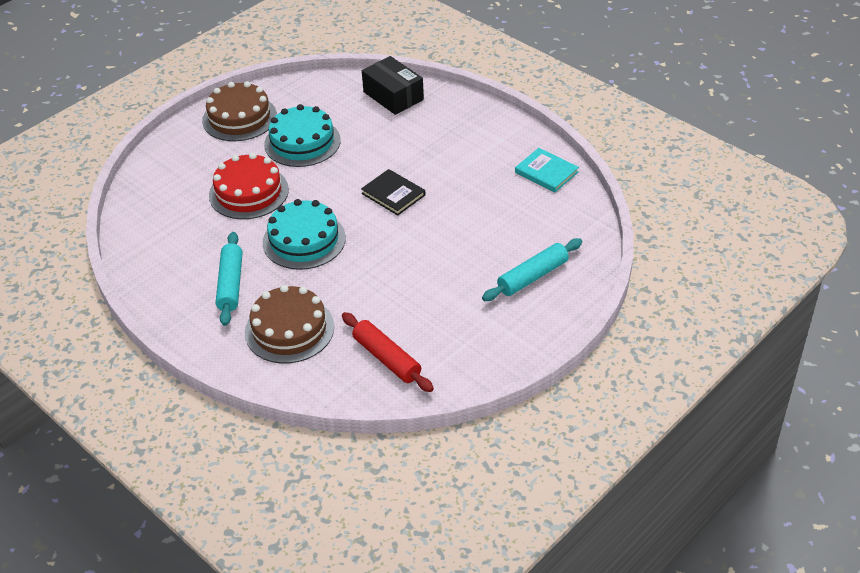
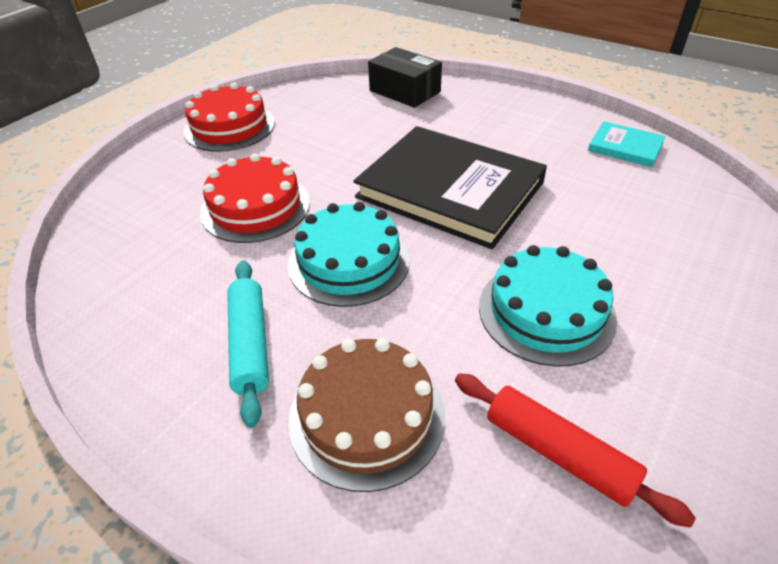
camera: 10 degrees left, 0 degrees up
brown cake [202,81,277,141] -> red cake [184,83,275,152]
turquoise cake [264,104,341,167] -> turquoise cake moved to [479,245,617,367]
black book [361,169,425,215] -> black book [353,126,547,249], size x2.24
turquoise rolling pin [482,238,582,301] -> none

